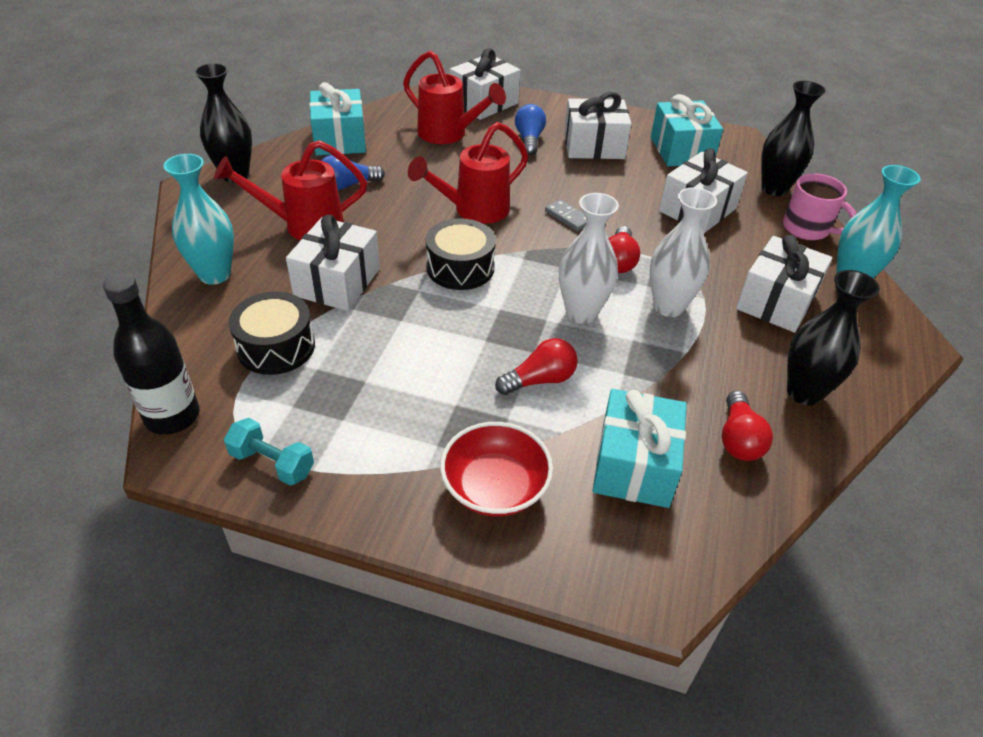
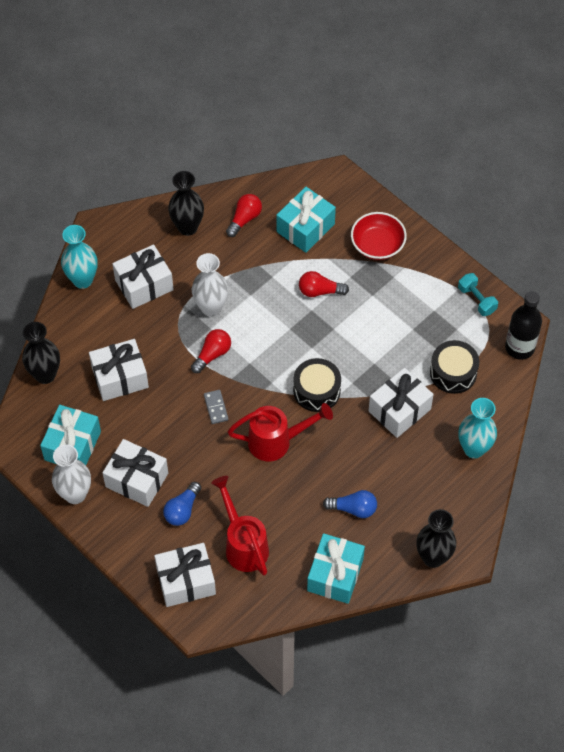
camera: 150 degrees left, 15 degrees up
red watering can [214,140,367,240] -> none
white vase [559,193,619,324] -> white vase moved to [52,444,91,504]
pink mug [783,173,856,240] -> none

